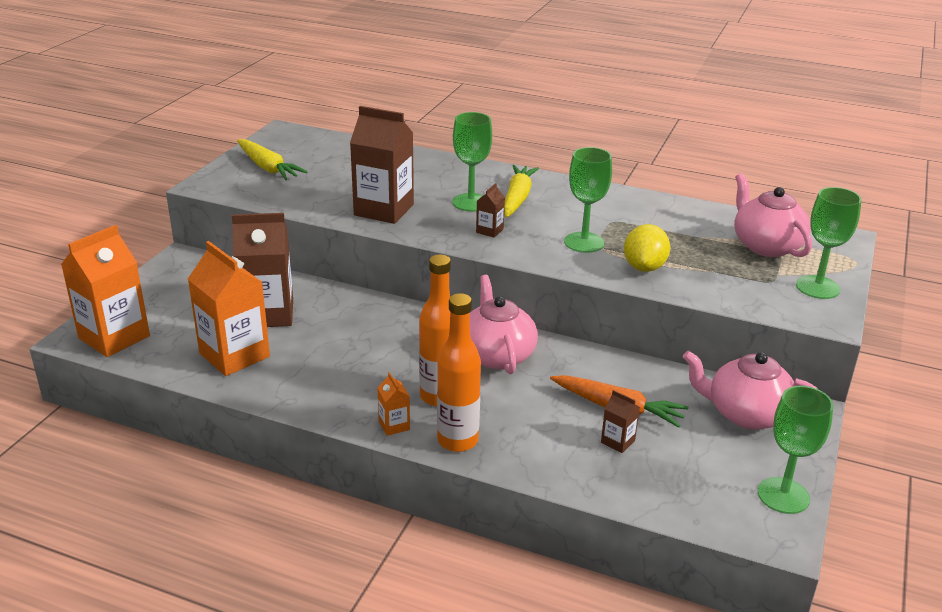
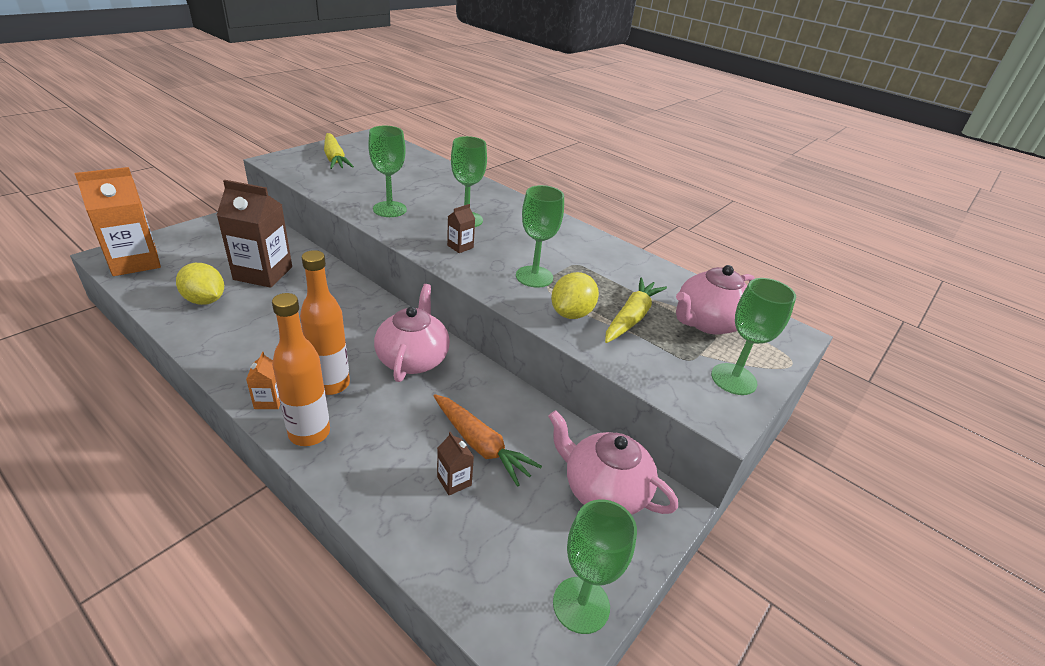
camera: 15 degrees right, 5 degrees up
orange carton [188,241,270,376] -> yellow lemon [176,263,224,305]
brown carton [350,106,414,224] -> green goblet [368,126,407,217]
yellow carrot [504,165,539,218] -> yellow carrot moved to [605,278,667,343]
pink teapot [734,173,812,257] -> pink teapot turned 120 degrees counterclockwise [676,265,755,335]

